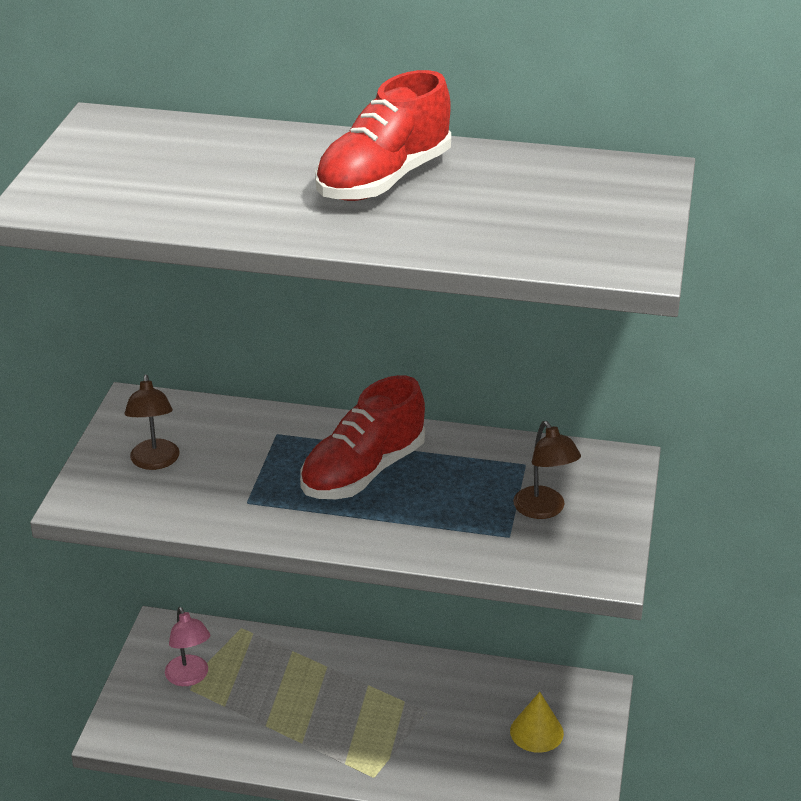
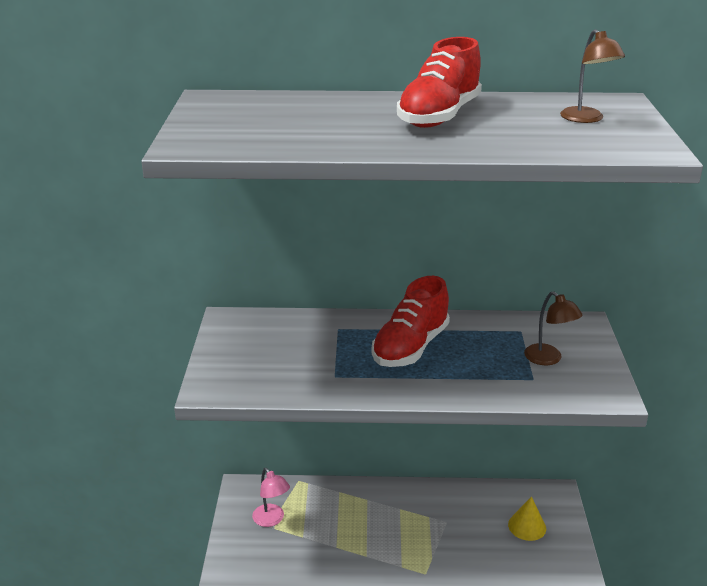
camera: 10 degrees left, 5 degrees down
brown lamp [124,374,179,470] -> brown lamp moved to [560,29,625,123]

